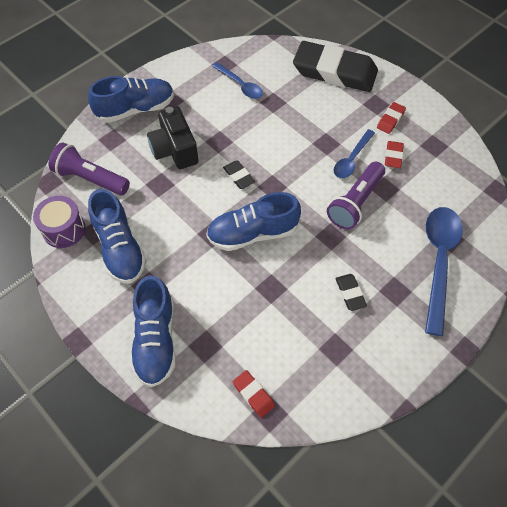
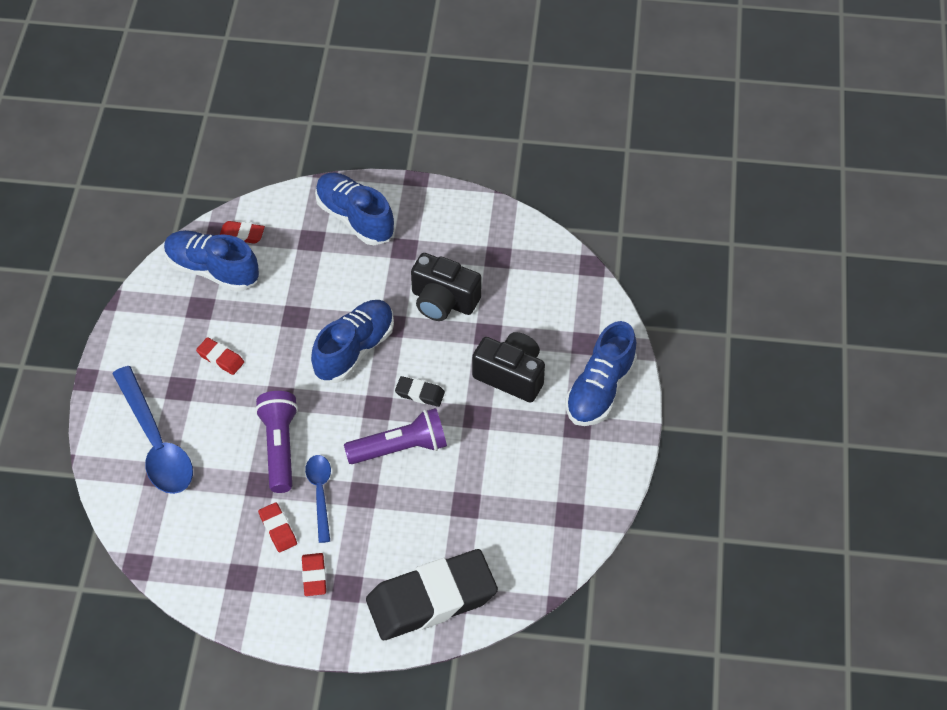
camera: 140 degrees right, 5 degrees down
purple drum [33,196,86,248] -> none
purple flashlight [49,143,130,195] -> purple flashlight moved to [344,408,447,464]
blue shoe [88,189,147,283] -> blue shoe moved to [164,230,259,292]
blue spoon [212,62,263,99] -> none
black eraser [335,274,367,311] -> red eraser [196,337,244,375]
none -> black camera [411,253,481,321]

